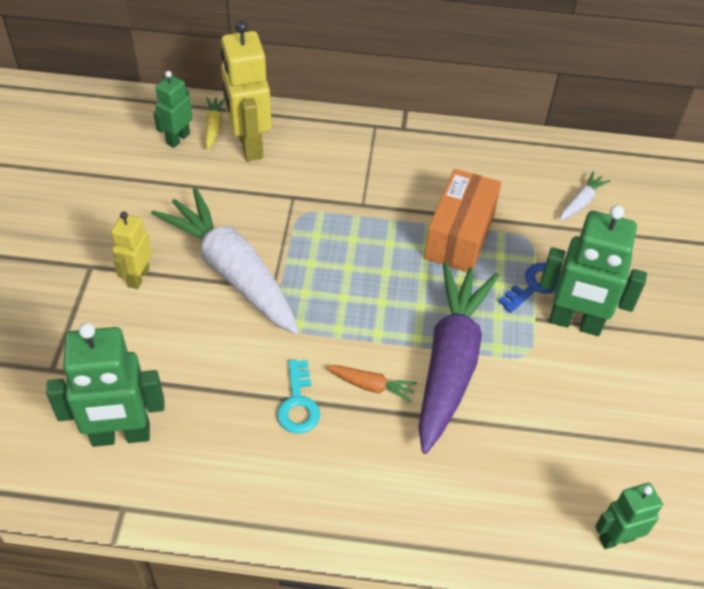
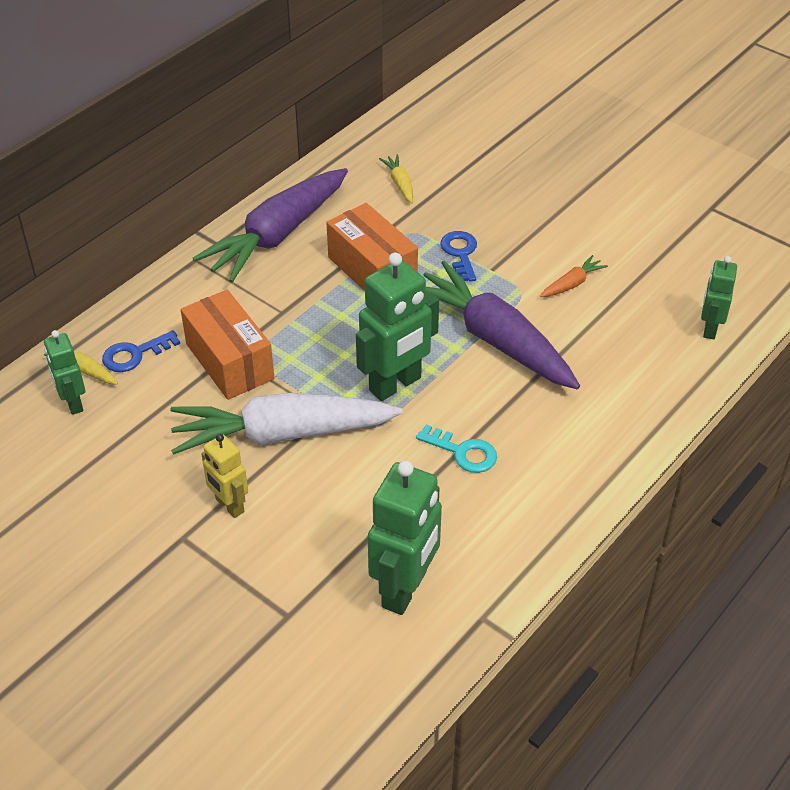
camera: 55 degrees left, 5 degrees down
yellow robot [220,21,272,161] -> blue key [102,330,180,372]
orange carrot [325,365,417,403] -> orange carrot moved to [540,255,608,297]
green robot [540,205,647,336] -> green robot moved to [356,252,439,401]
white carrot [559,171,610,221] -> yellow carrot [379,154,413,203]
none -> orange box [181,290,274,400]
none -> purple carrot [192,168,348,283]

